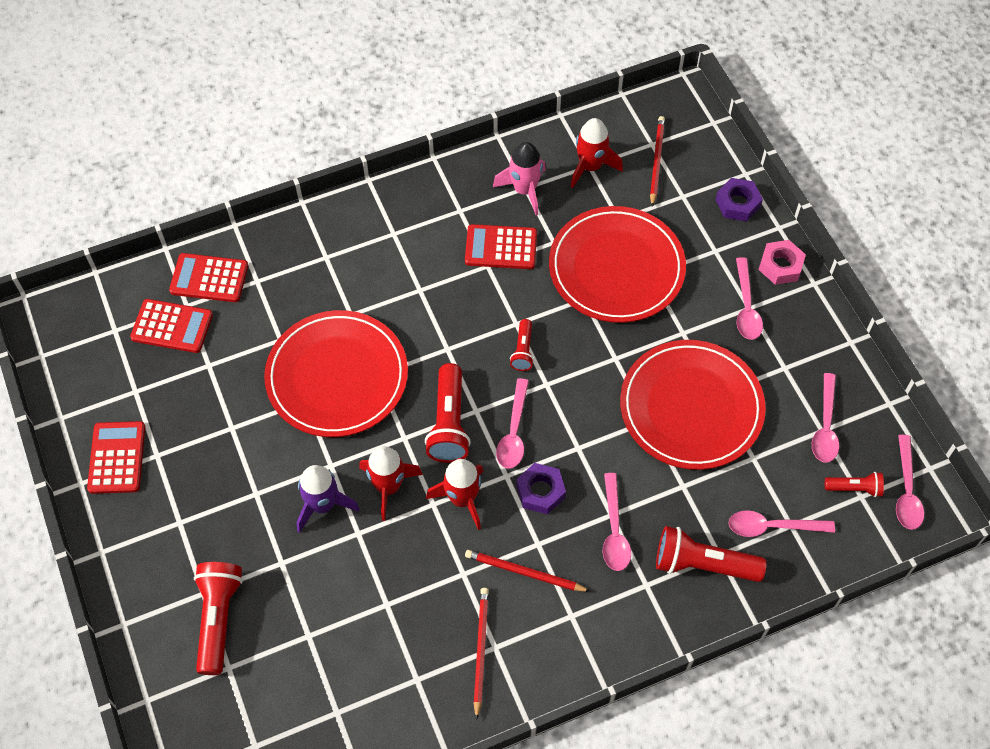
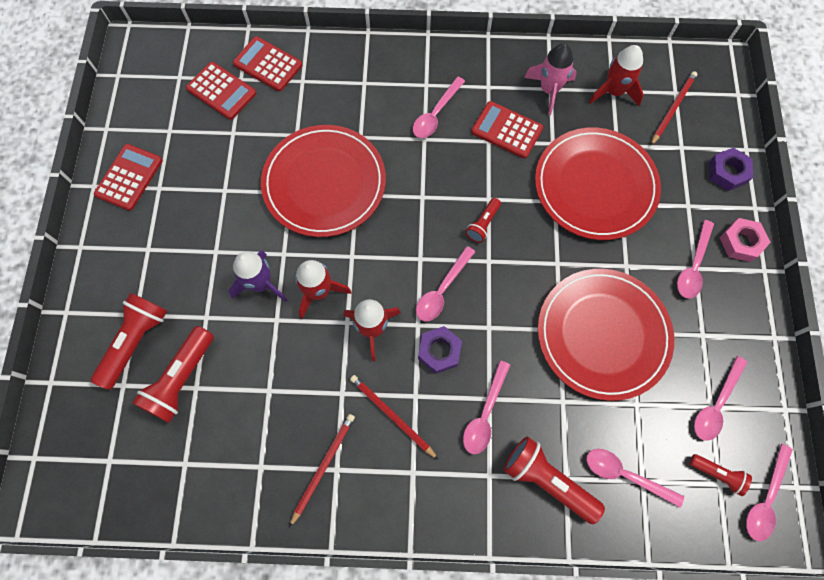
camera: 25 degrees right, 10 degrees up
red flashlight [425,363,471,463] -> red flashlight moved to [132,326,214,423]
none -> pink spoon [413,77,465,138]

